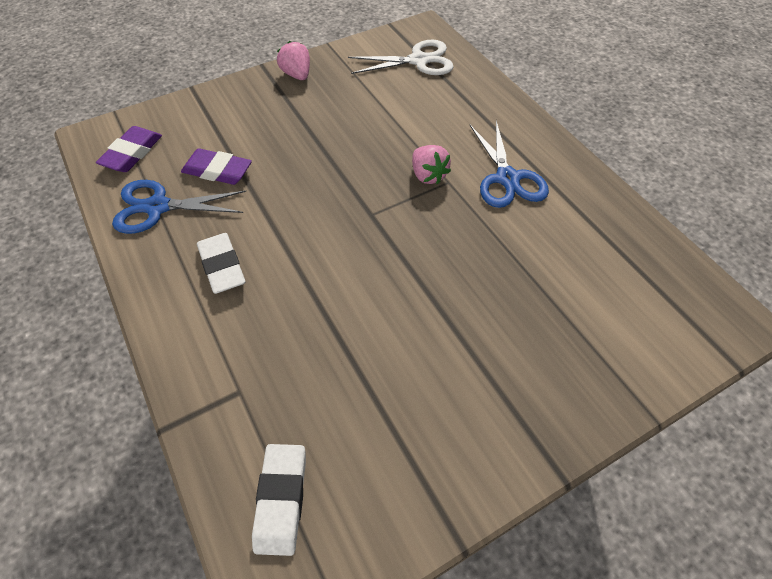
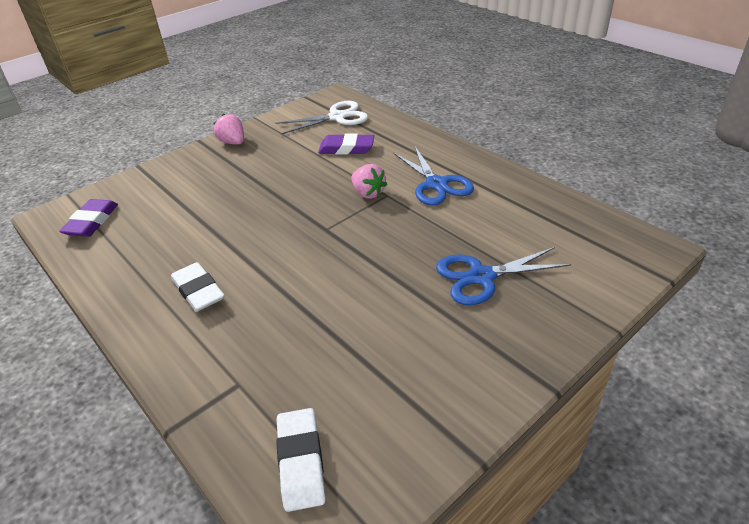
camera: 10 degrees left, 15 degrees down
blue scissors [112,180,246,234] -> blue scissors moved to [436,247,571,305]
purple eraser [181,148,252,185] -> purple eraser moved to [318,133,374,154]

